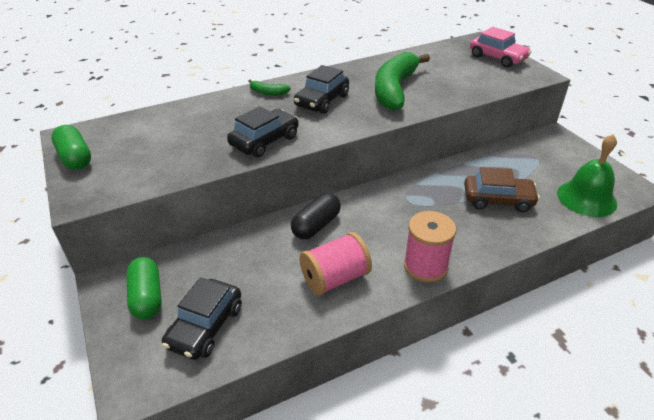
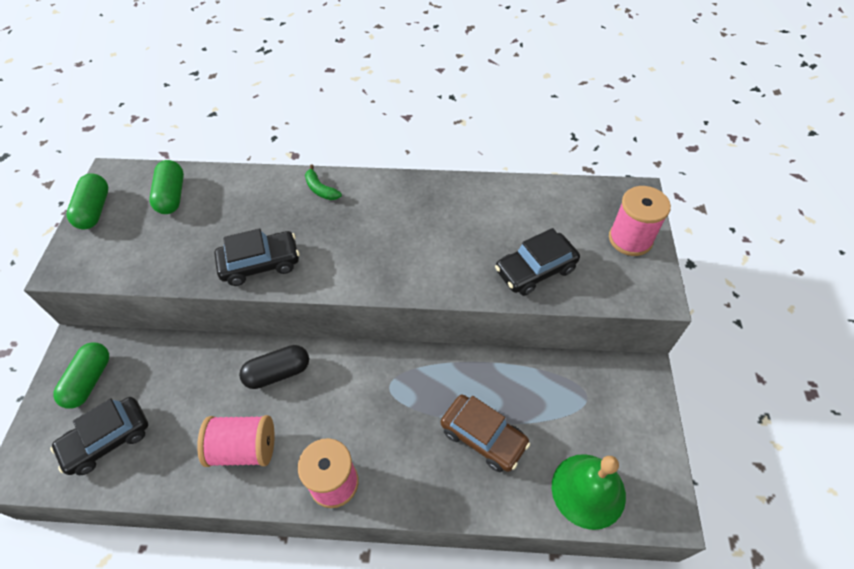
camera: 30 degrees right, 15 degrees up
black car [294,65,349,114] -> black car moved to [495,228,580,296]
green banana [375,52,430,111] -> none
pink car [470,27,531,68] -> pink spool [609,186,671,256]
none -> green capsule [149,160,184,214]

